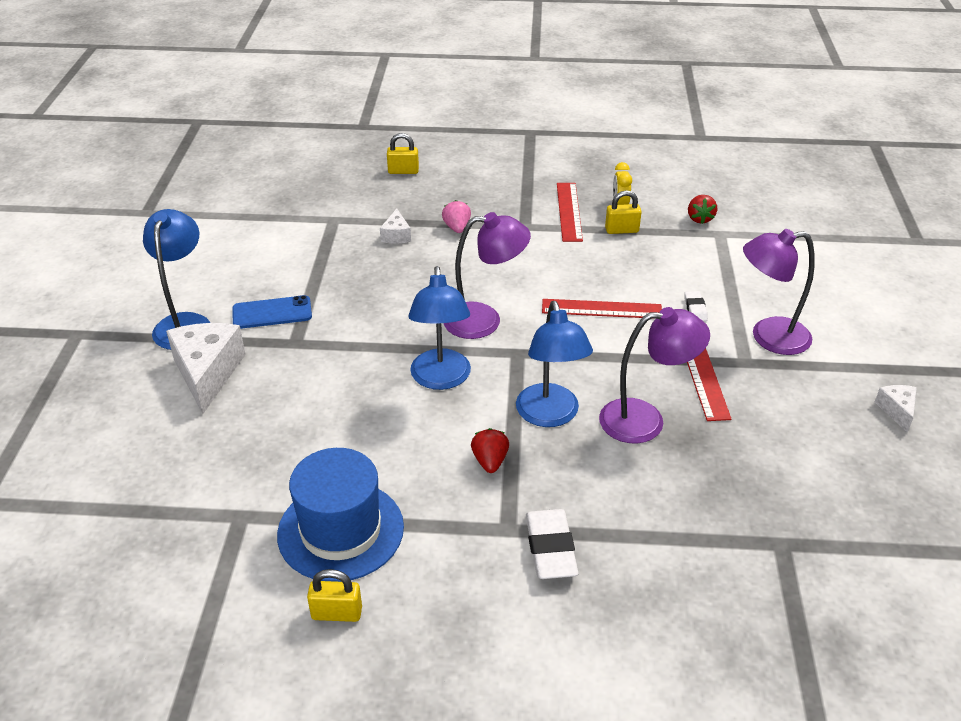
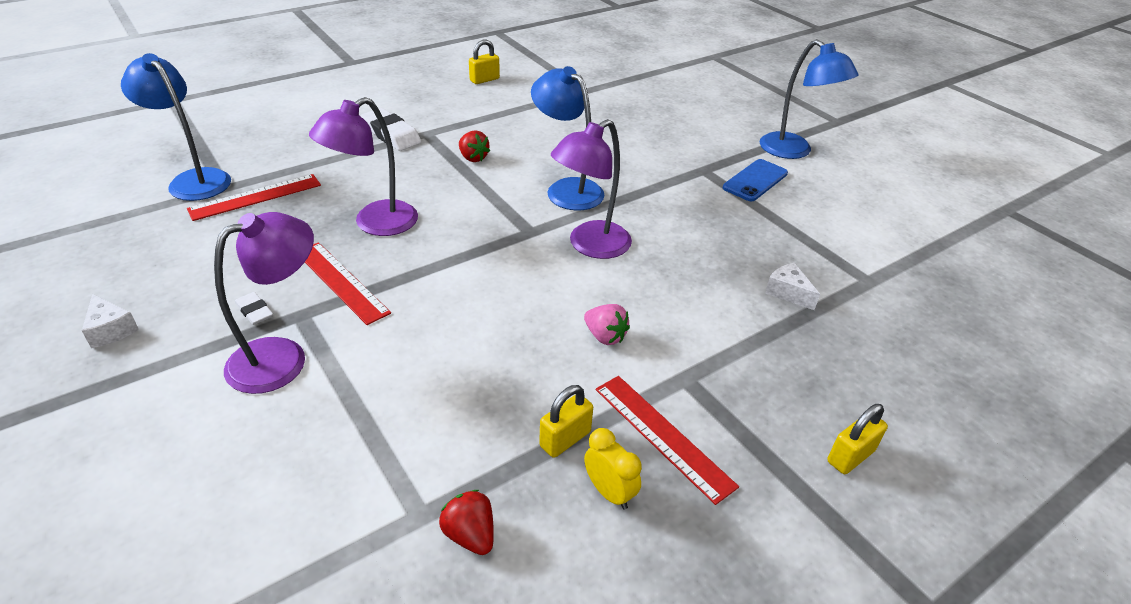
camera: 140 degrees right, 0 degrees up
white cheese [166,323,246,414] -> none
blue hat [277,448,404,582] -> none
yellow padlock [387,133,419,174] -> yellow padlock moved to [827,404,888,474]
pink strawberry [442,200,471,233] -> pink strawberry moved to [584,304,630,345]
blue lamp [516,301,593,427] -> blue lamp moved to [121,53,231,201]
red ruler [542,299,662,319] -> red ruler moved to [187,174,321,221]
white eraser [684,291,708,321] -> white eraser moved to [235,292,273,325]

